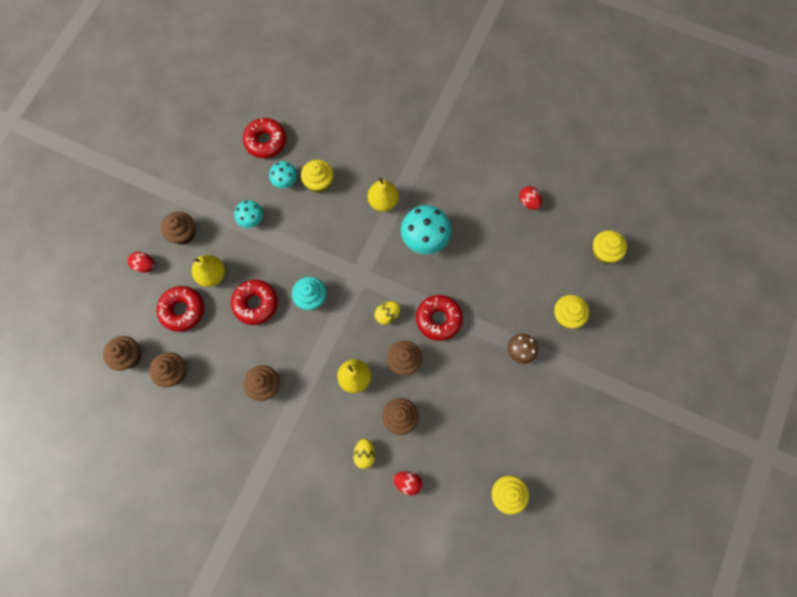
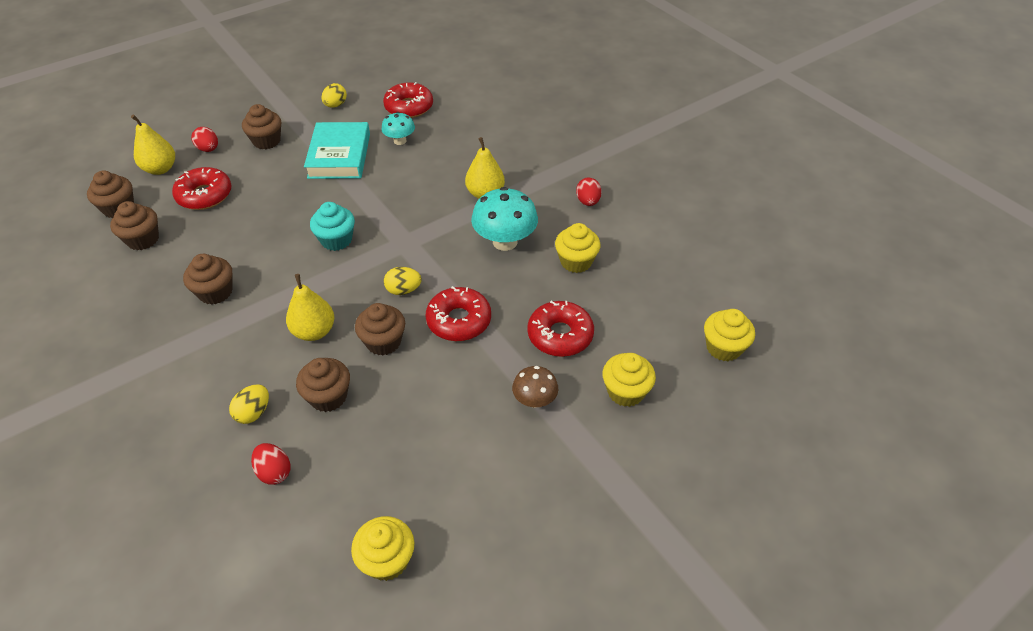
camera: 30 degrees right, 25 degrees down
yellow pear [192,255,225,287] -> yellow pear moved to [131,114,175,175]
red donut [231,280,278,325] -> red donut moved to [527,301,594,357]
turquoise mushroom [234,200,263,228] -> turquoise book [304,122,370,179]
yellow cupcake [301,160,334,193] -> yellow cupcake moved to [555,223,601,273]
red egg [519,186,542,210] -> red egg moved to [576,177,602,206]
none -> yellow egg [322,83,347,108]

